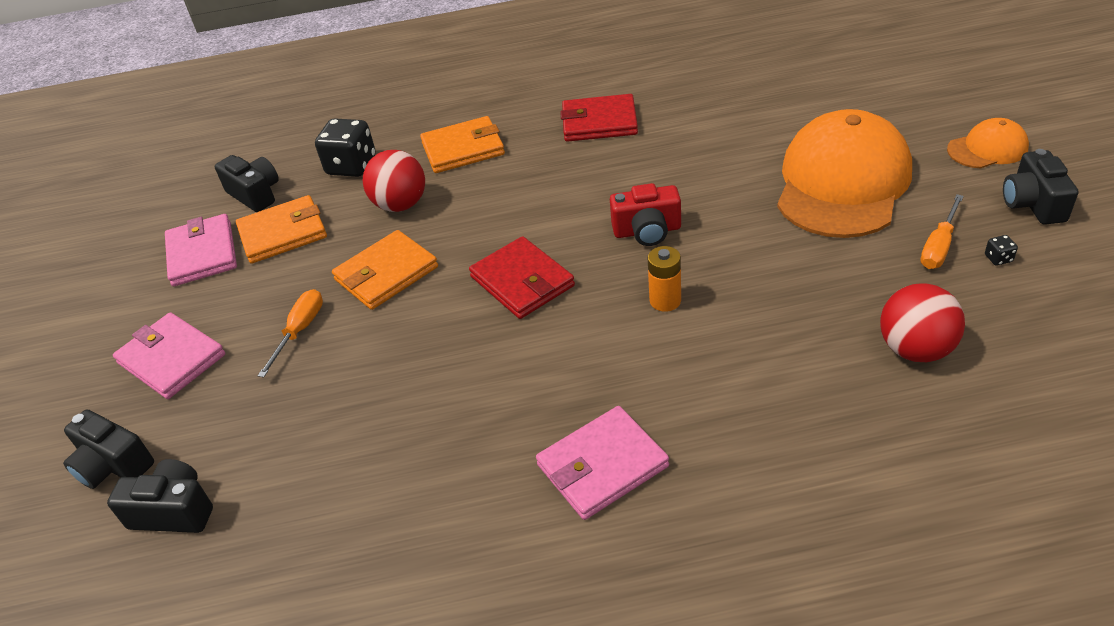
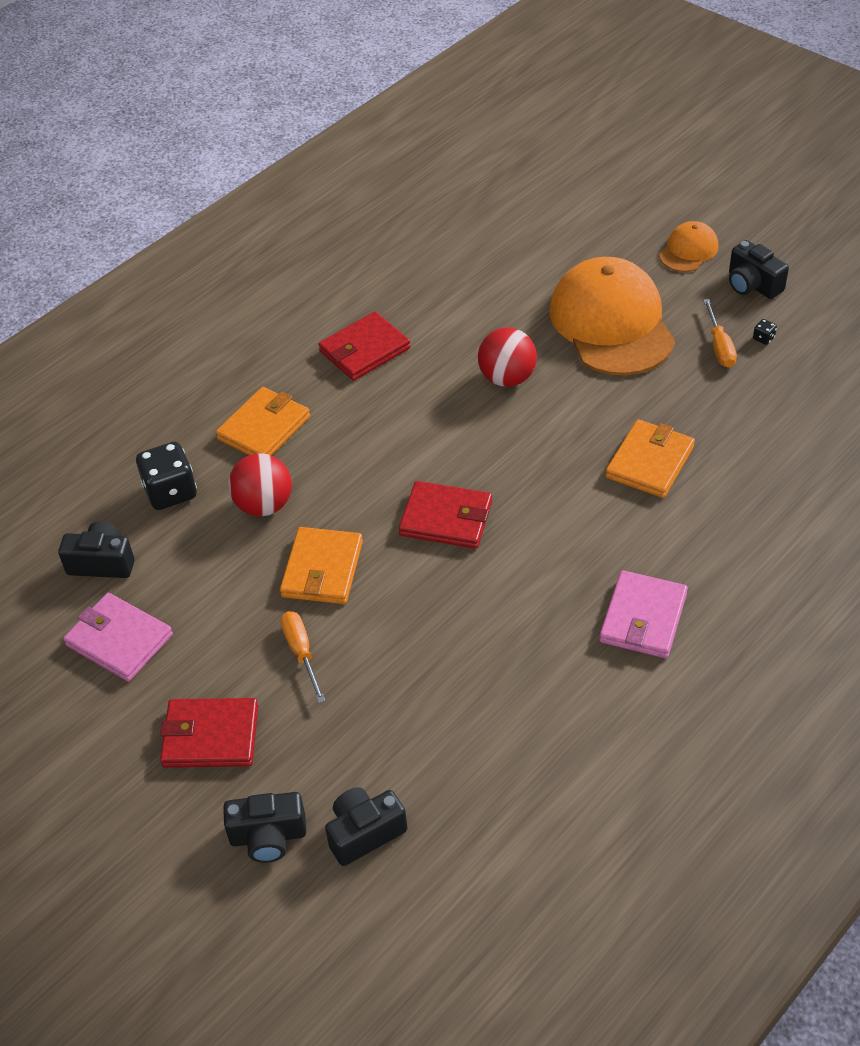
camera: 40 degrees left, 5 degrees up
pink wallet [113,312,225,399] -> red wallet [160,698,258,768]
orange wallet [236,195,327,264] -> orange wallet moved to [606,419,695,498]
red camera [610,183,681,246] -> none
orange battery [648,246,681,312] -> none
red ball [880,283,965,362] -> red ball moved to [478,327,537,387]

